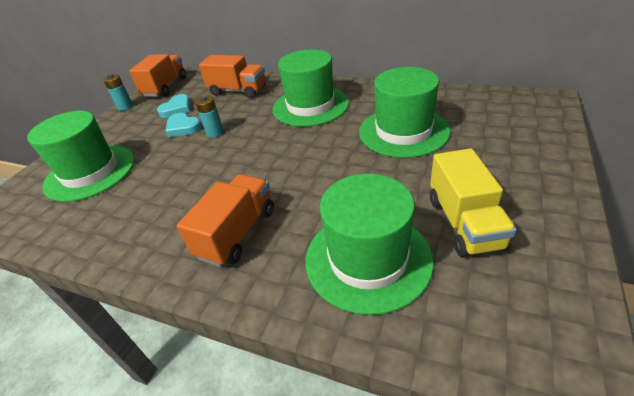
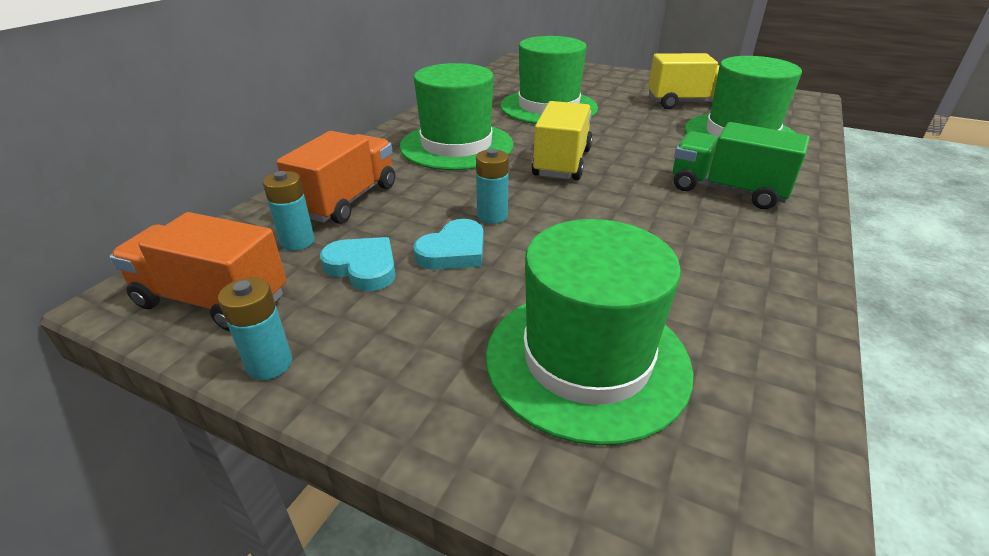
camera: 90 degrees left, 5 degrees down
orange truck [176,174,274,267] -> green truck [673,122,810,209]
none -> turquoise battery [263,171,314,251]
none -> yellow truck [531,101,593,180]

